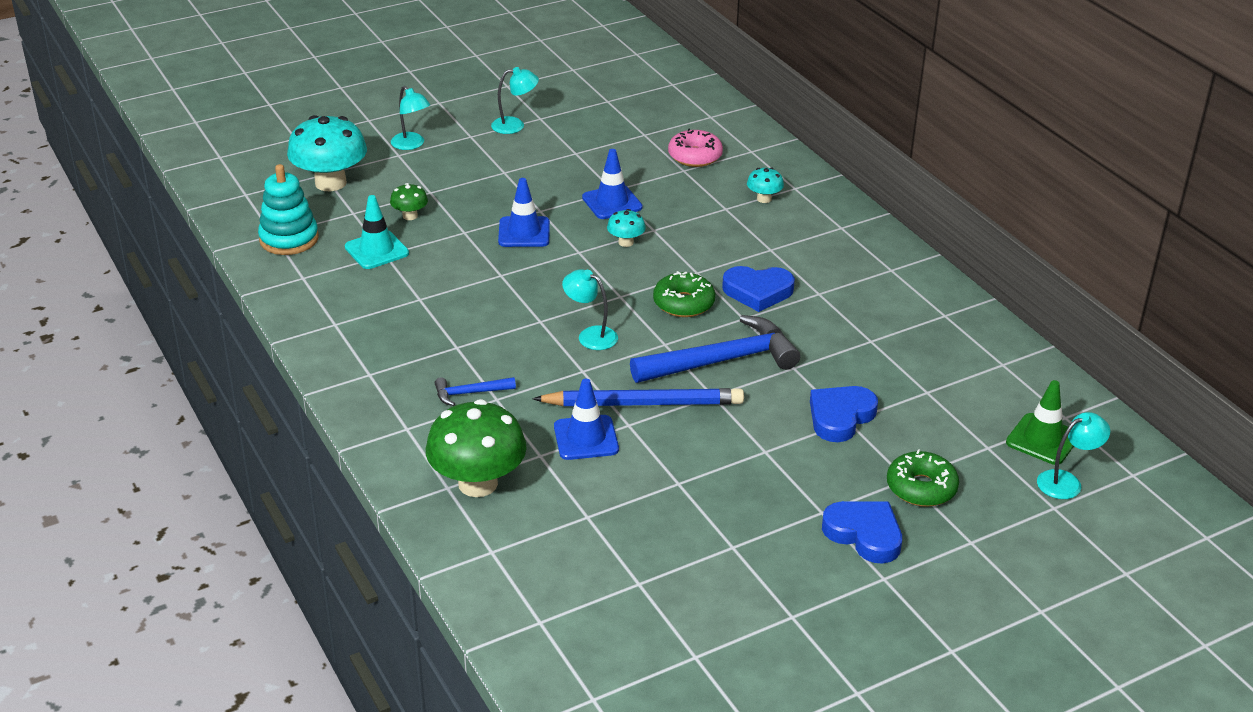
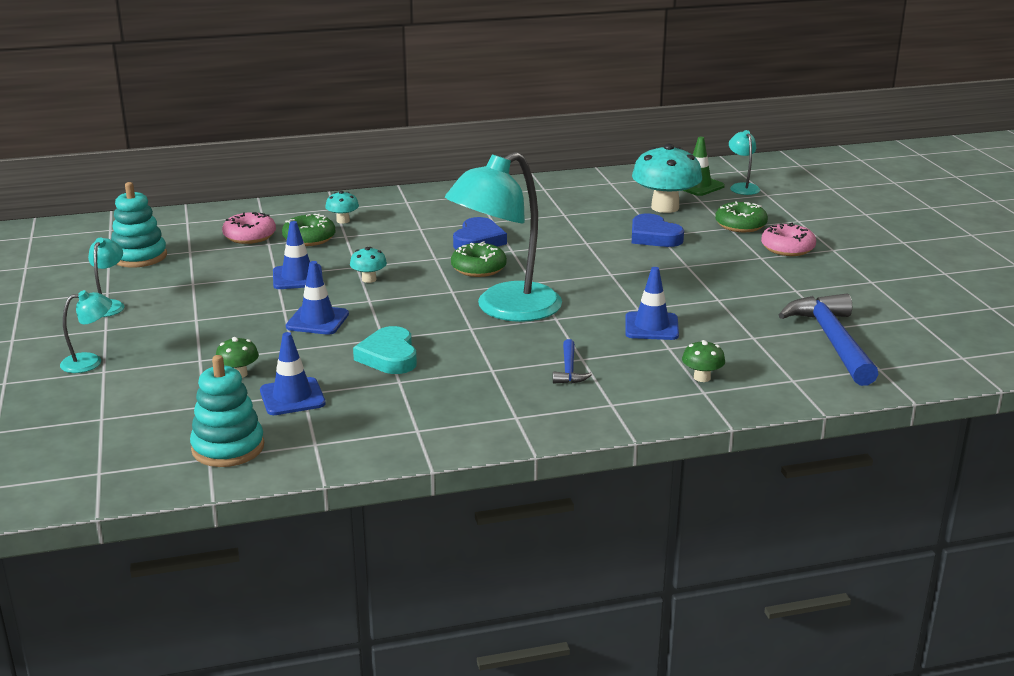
camera: 75 degrees left, 10 degrees down
turquoise mushroom [287,115,367,191] -> turquoise mushroom moved to [632,144,702,213]
turquoise traffic cone [345,195,409,269] -> blue traffic cone [260,332,326,415]
green mushroom [426,399,527,497] -> green mushroom [682,340,725,382], size x0.47
blue pencil [532,388,744,406] -> none
turquoise lamp [562,269,618,350] -> turquoise lamp [445,152,562,322], size x2.31
blue hammer [630,315,800,383] -> blue hammer moved to [779,294,878,386]
blue heart [822,501,902,564] -> pink donut [761,222,816,256]
none -> turquoise stacking toy [111,182,167,268]
none -> green donut [282,214,335,246]
none -> turquoise heart [353,326,417,374]

